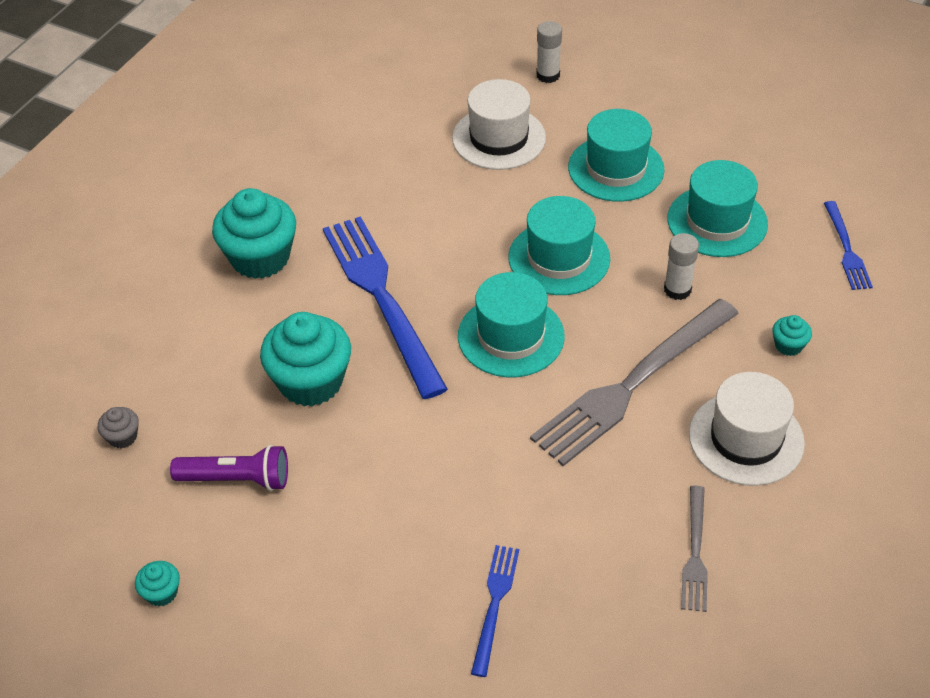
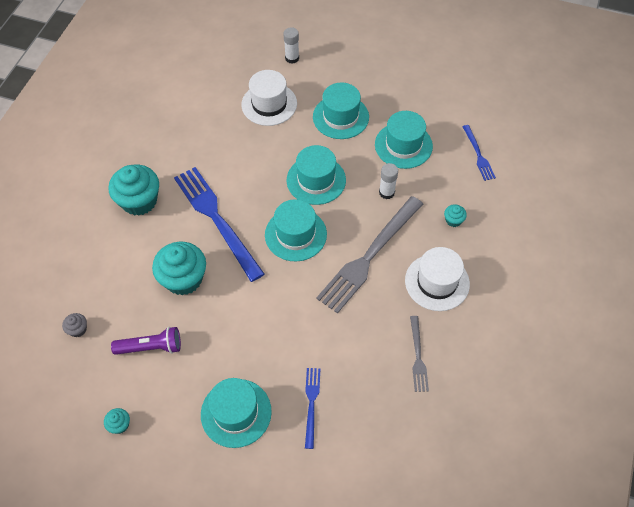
camera: 10 degrees left, 10 degrees up
none -> turquoise hat [201,378,272,448]

